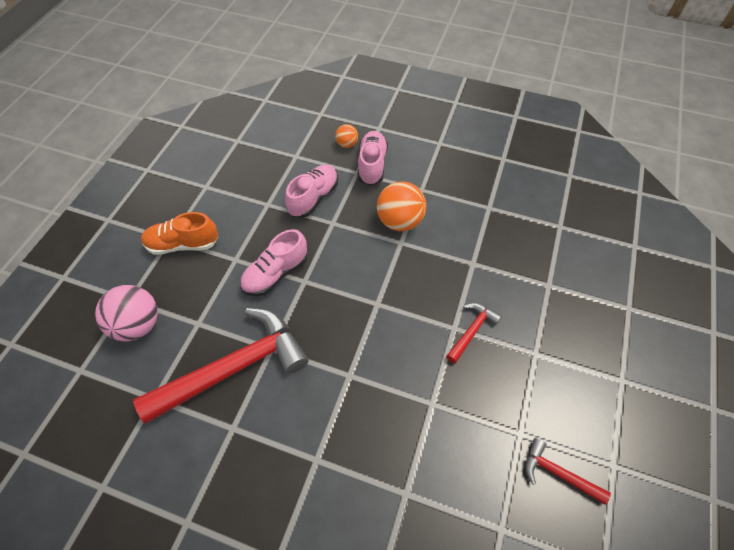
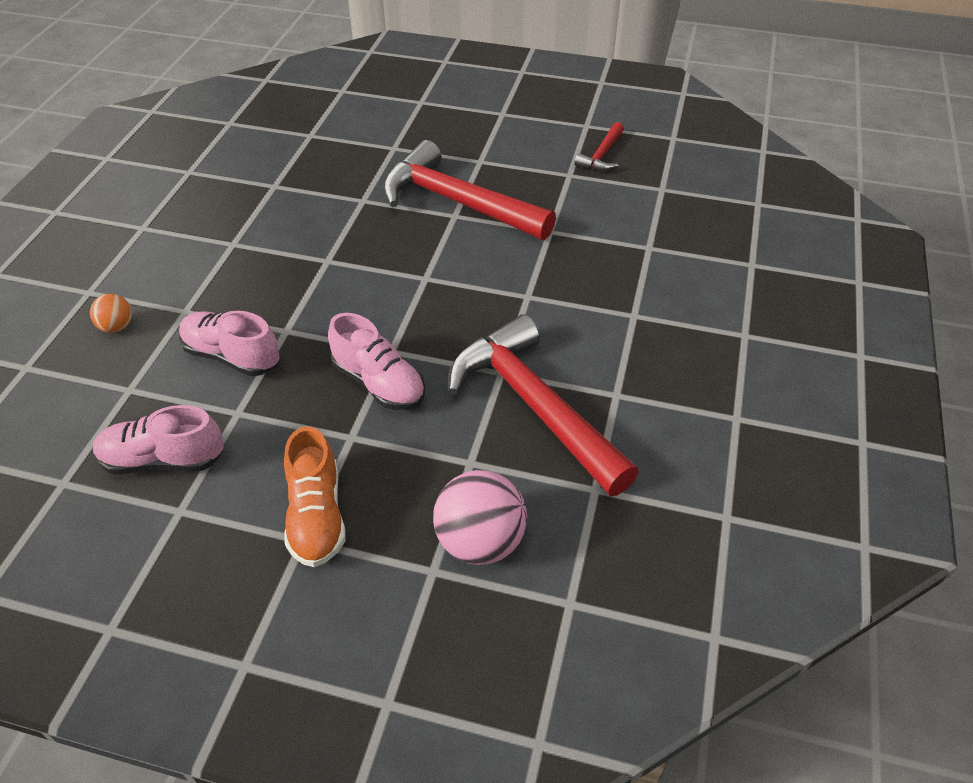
camera: 95 degrees left, 10 degrees down
pink shoe [358,131,388,186] -> pink shoe moved to [93,405,224,474]
orange ball [377,181,426,231] -> none
red hammer [446,303,502,364] -> red hammer [383,140,556,240], size x2.18

